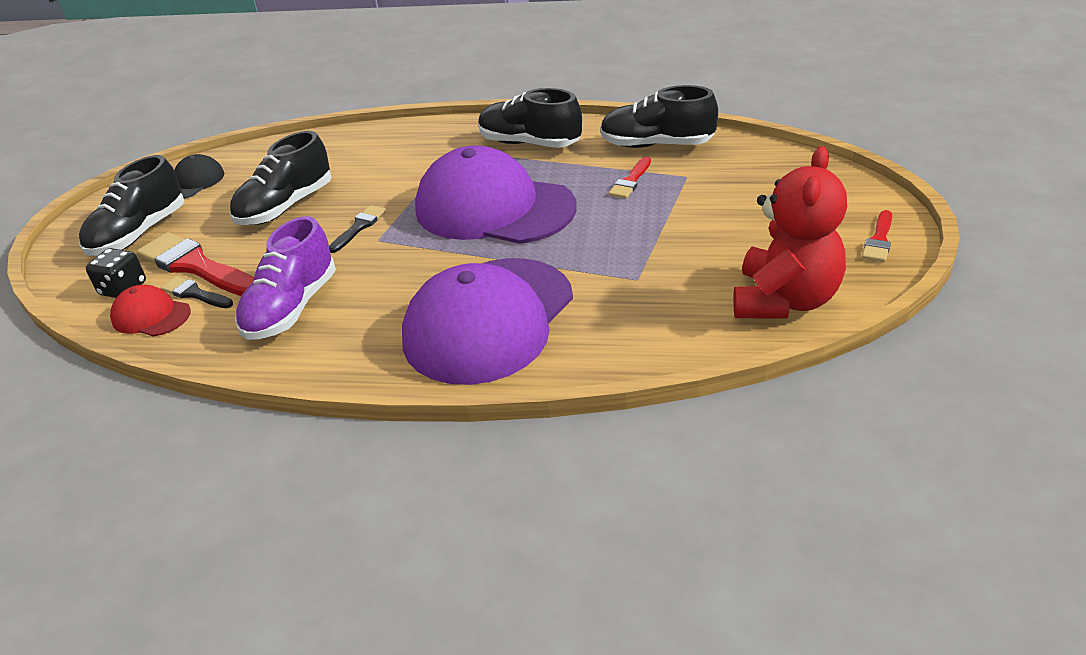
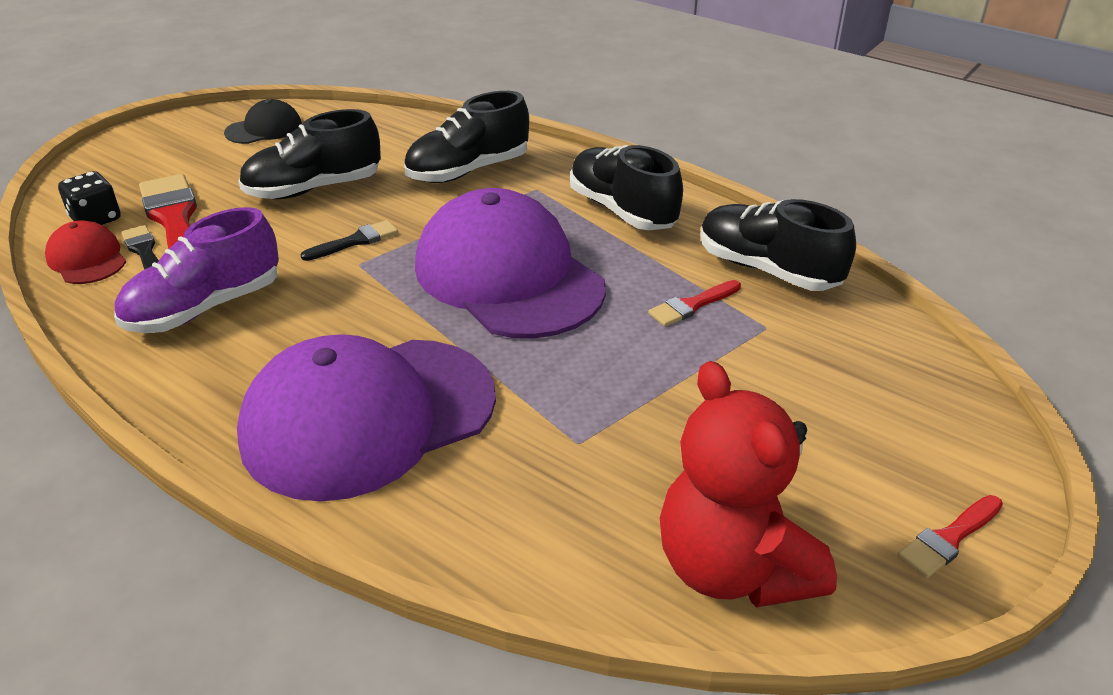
camera: 25 degrees right, 0 degrees up
black shoe [79,155,184,256] -> black shoe moved to [404,91,529,183]
red teddy bear [733,146,847,319] -> red teddy bear turned 105 degrees clockwise [660,361,837,608]

